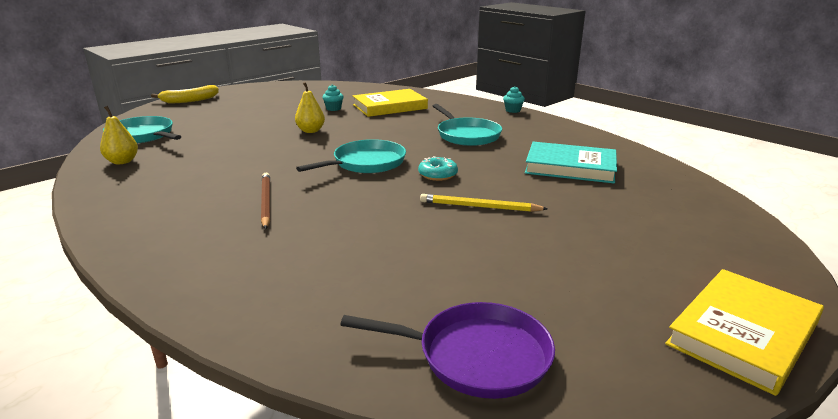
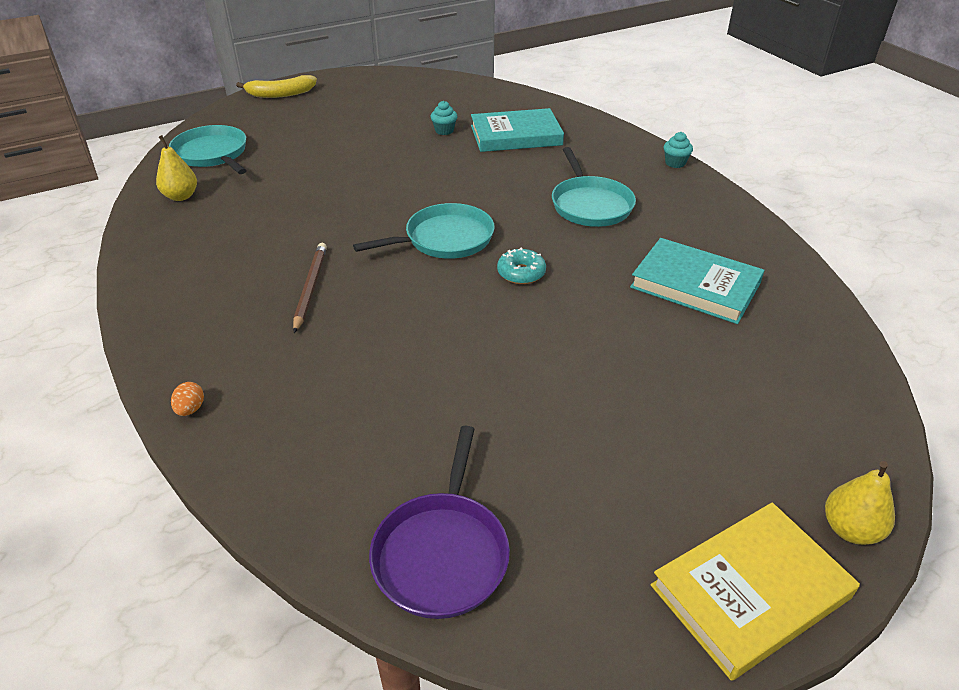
camera: 15 degrees right, 15 degrees up
yellow pear [295,82,325,133] -> yellow pear moved to [825,461,895,545]
purple pan [340,302,555,399] -> purple pan turned 75 degrees clockwise [369,426,510,619]
yellow book [353,89,428,117] -> turquoise book [471,108,564,152]
yellow pencil [420,194,548,212] -> none
none -> orange egg [171,382,204,416]

